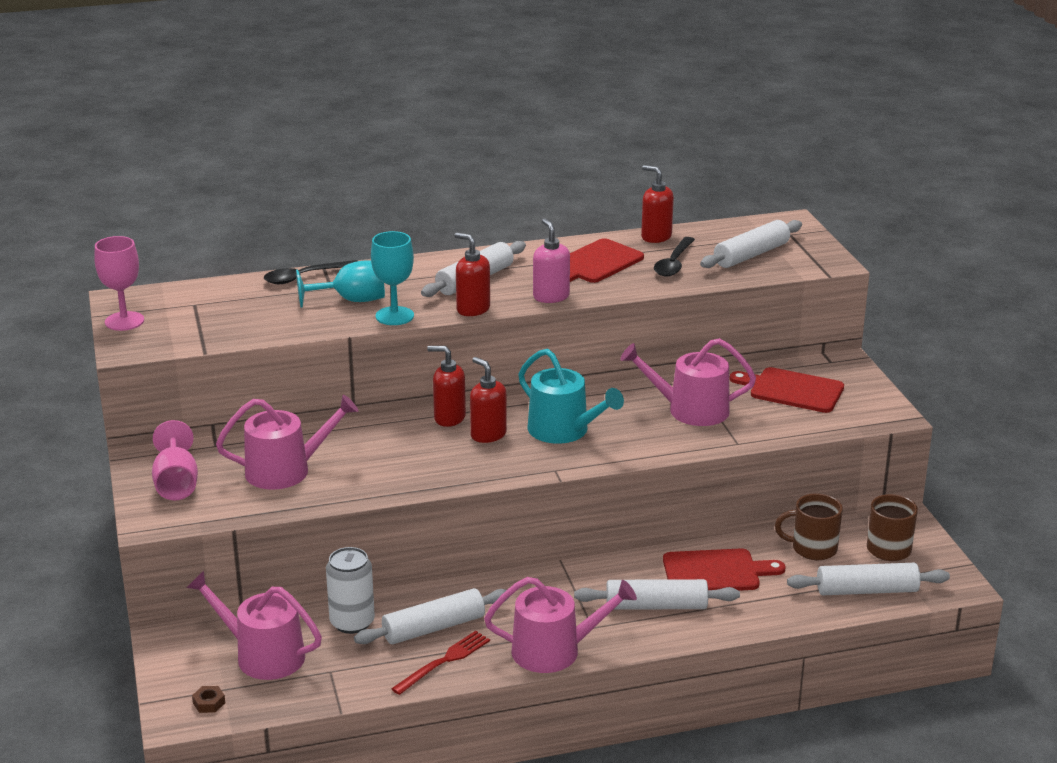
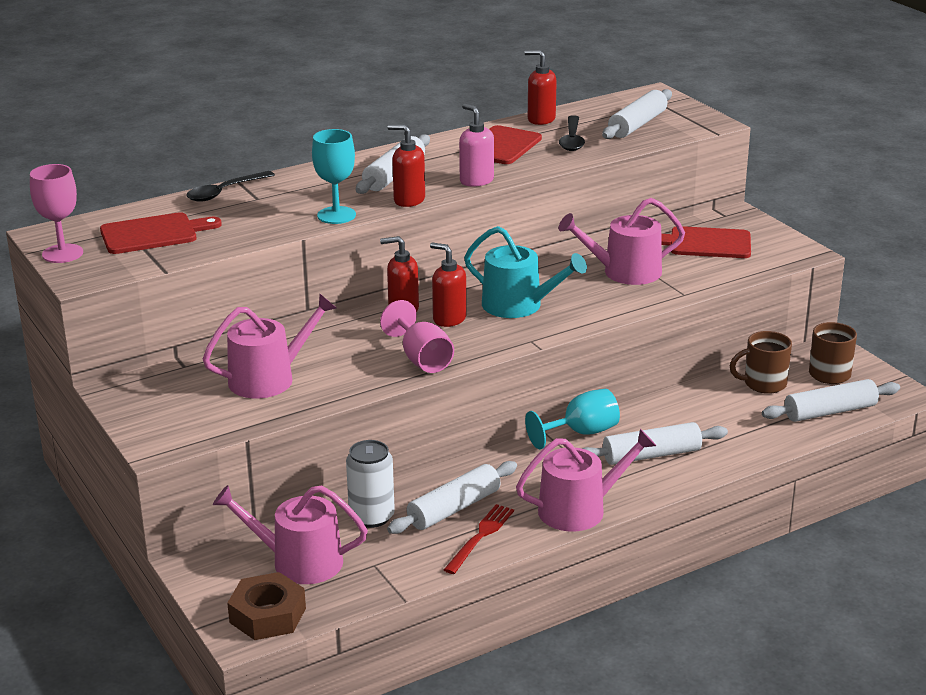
camera: 15 degrees left, 0 degrees up
pink goblet [152,420,198,500] -> pink goblet moved to [380,300,454,373]
brown nut [192,686,225,713] -> brown nut [227,572,306,640], size x2.31
turquoise goblet [296,261,385,308] -> turquoise goblet moved to [525,389,620,449]
red cutting board [663,548,785,591] -> red cutting board moved to [100,212,222,254]

